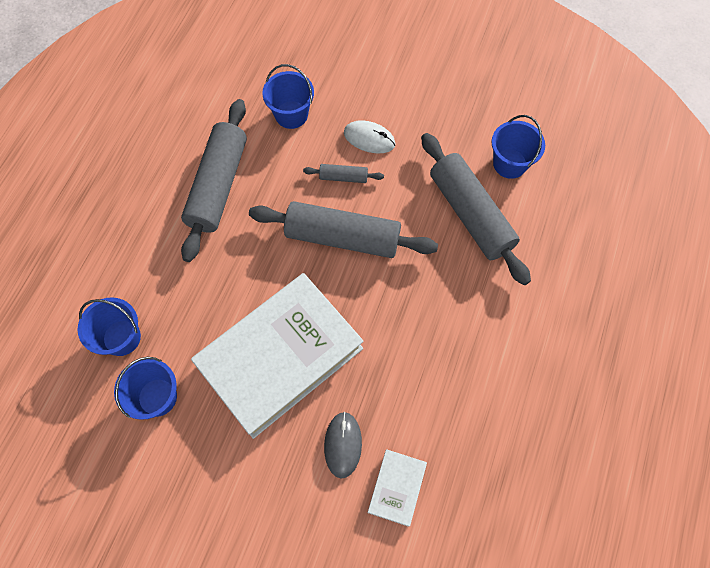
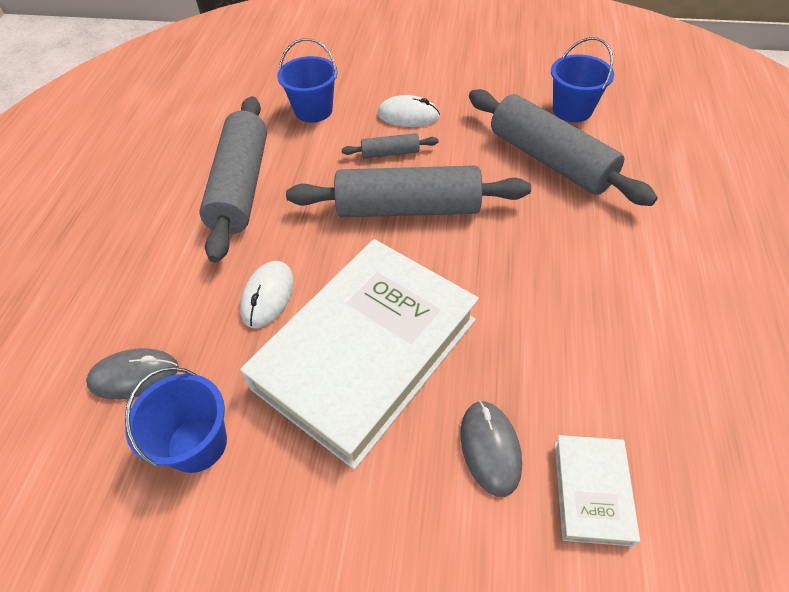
camera: 10 degrees left, 15 degrees down
blue bucket [78,297,141,356] -> grey mouse [86,348,178,399]
none -> white mouse [240,261,294,328]

